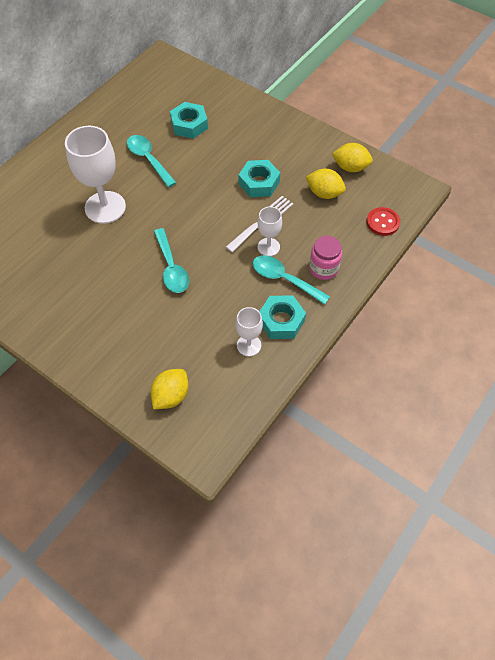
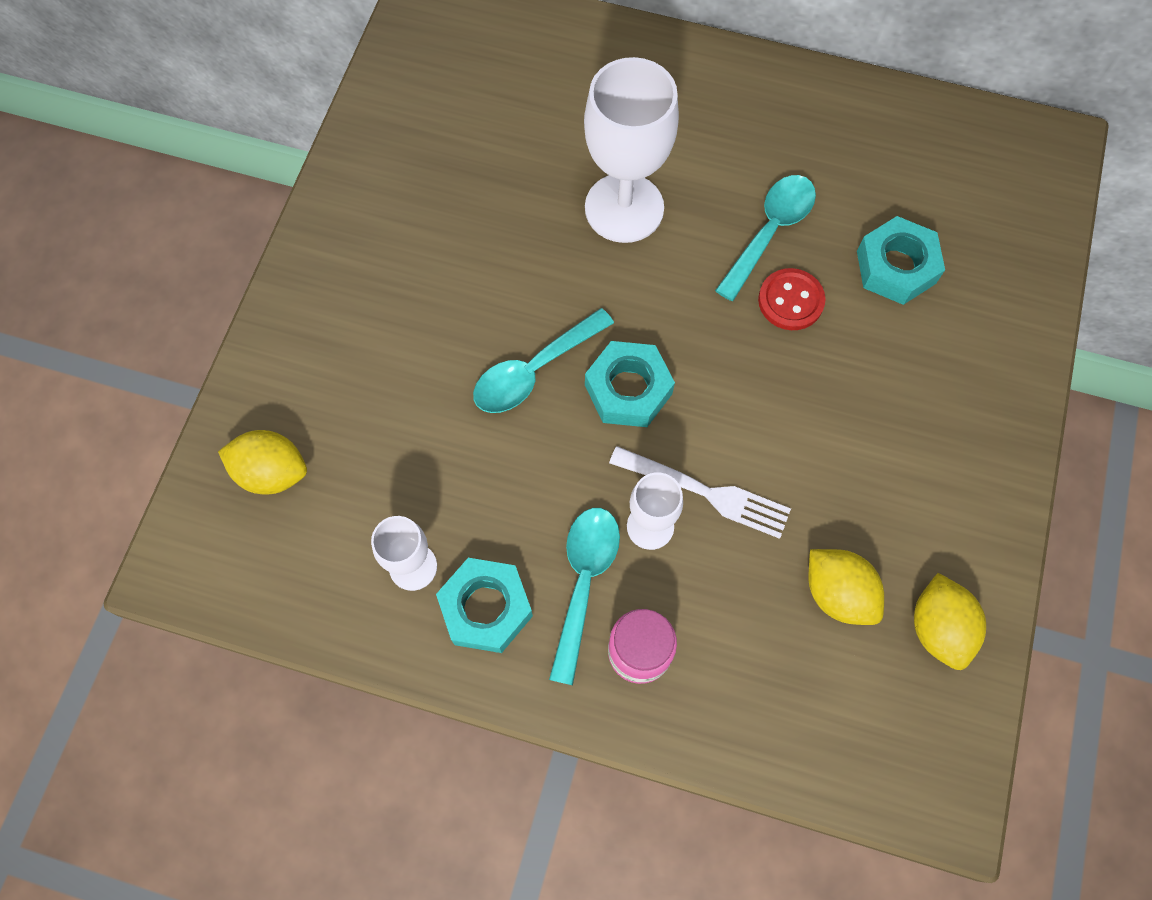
camera: 70 degrees right, 10 degrees up
turquoise nut [238,160,280,197] -> turquoise nut moved to [585,341,675,427]
yellow lemon [306,169,346,199] -> yellow lemon turned 45 degrees counterclockwise [809,549,884,625]
red button [367,207,400,236] -> red button moved to [758,268,825,330]

